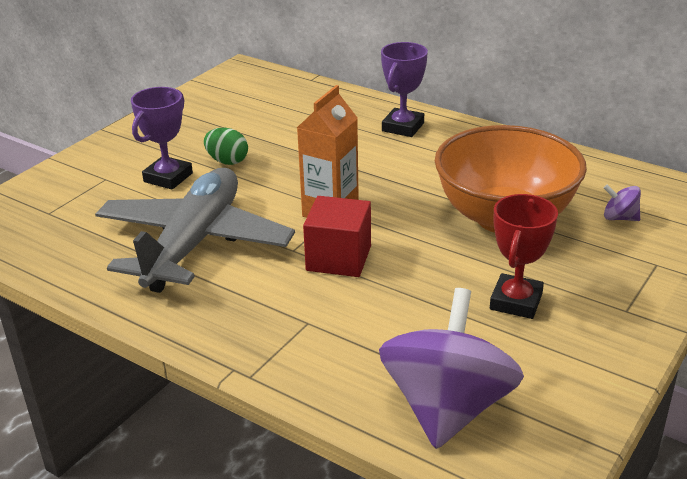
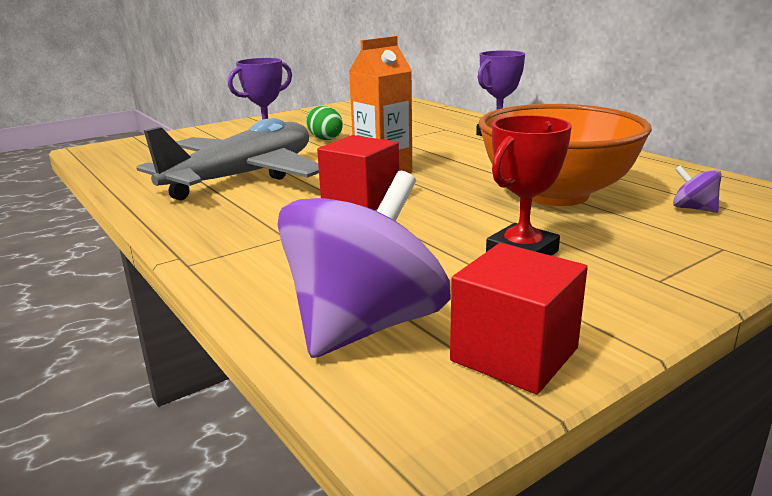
camera: 20 degrees right, 10 degrees down
none -> red cube [450,243,588,394]

